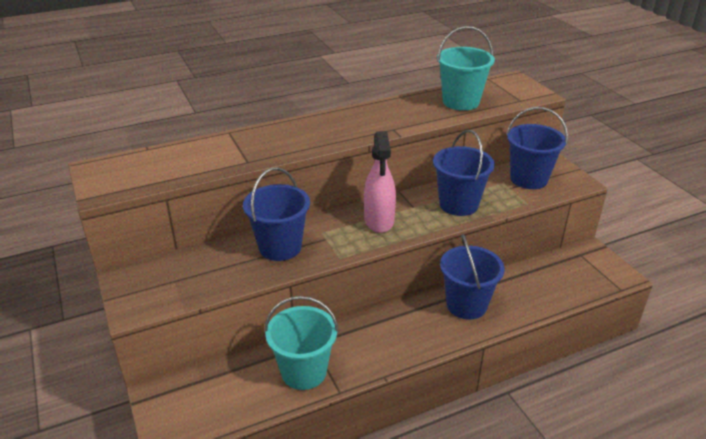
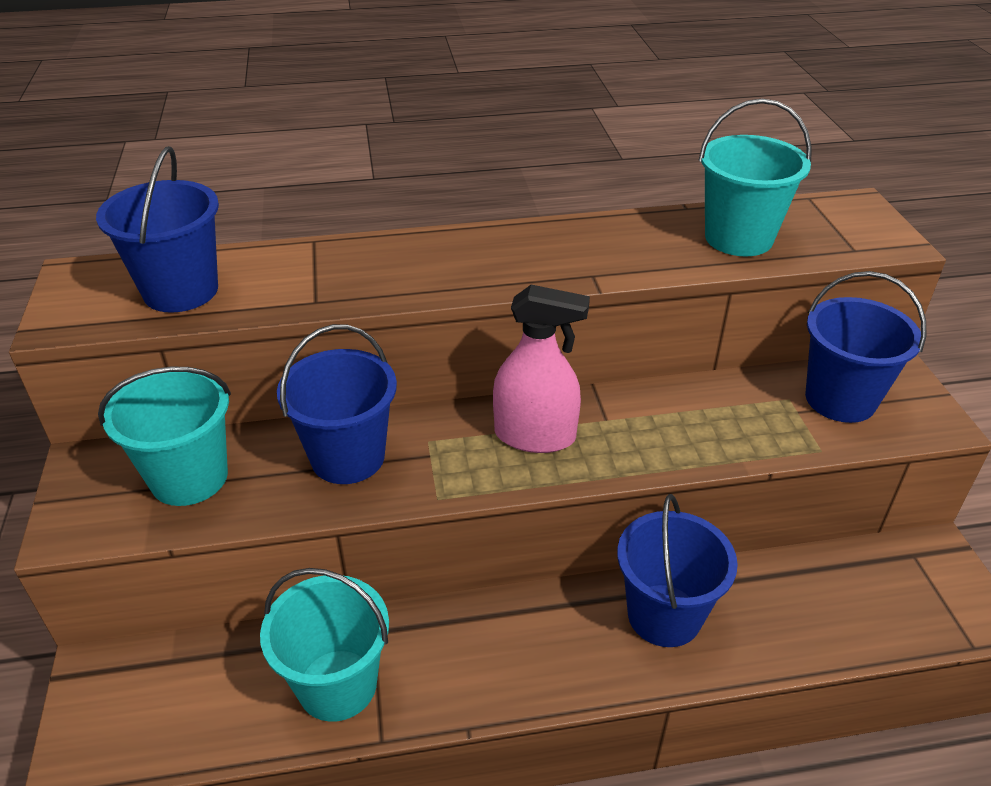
camera: 15 degrees right, 5 degrees up
pink spray bottle [364,131,396,233] -> pink spray bottle turned 90 degrees counterclockwise [493,285,590,453]
blue bucket [433,130,495,216] -> blue bucket moved to [96,146,219,313]
none -> turquoise bucket [98,367,231,506]

